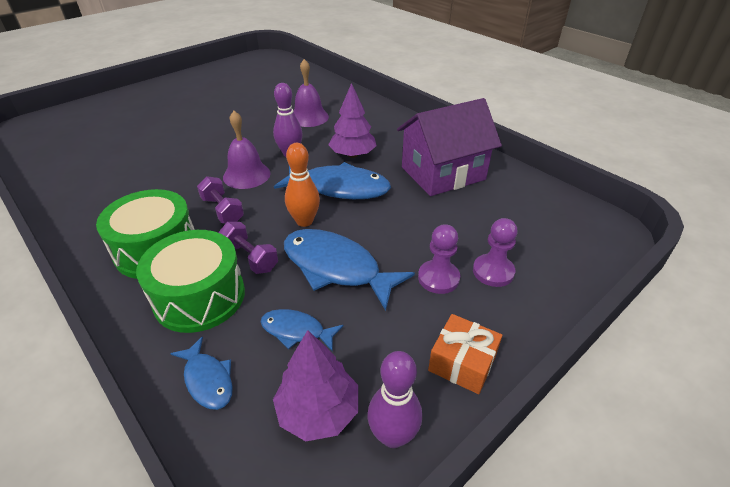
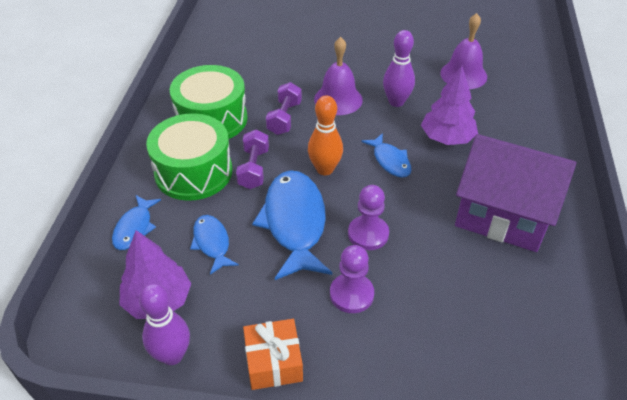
camera: 50 degrees right, 5 degrees up
blue fish [274,162,391,199] -> blue fish [361,133,412,178], size x0.53
purple pawn [473,218,518,287] -> purple pawn moved to [348,185,389,250]

